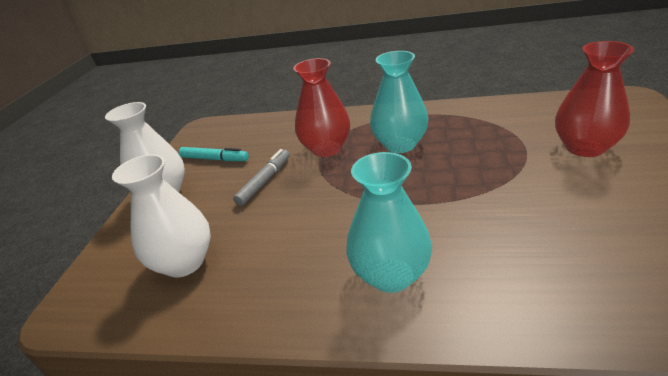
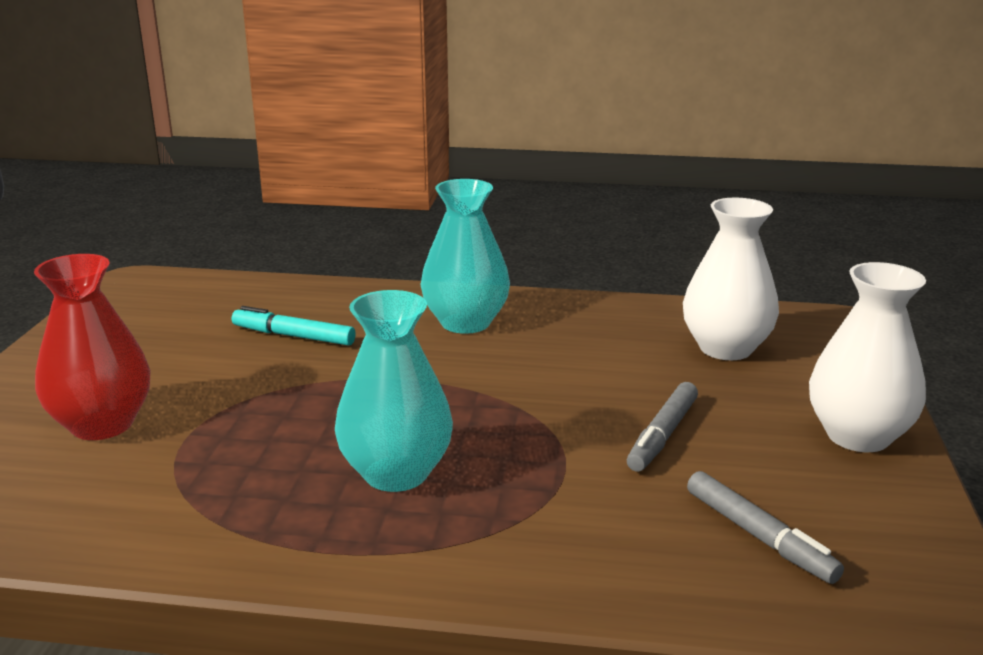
camera: 175 degrees right, 10 degrees down
turquoise marker [179,147,249,161] -> turquoise marker moved to [232,306,356,346]
red vase [293,58,350,157] -> none
none -> grey marker [687,471,844,584]

